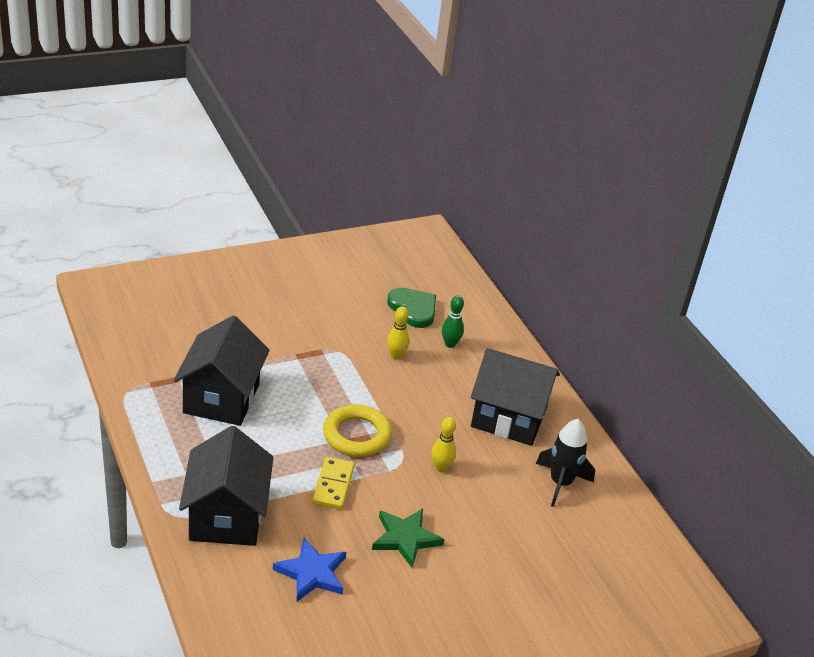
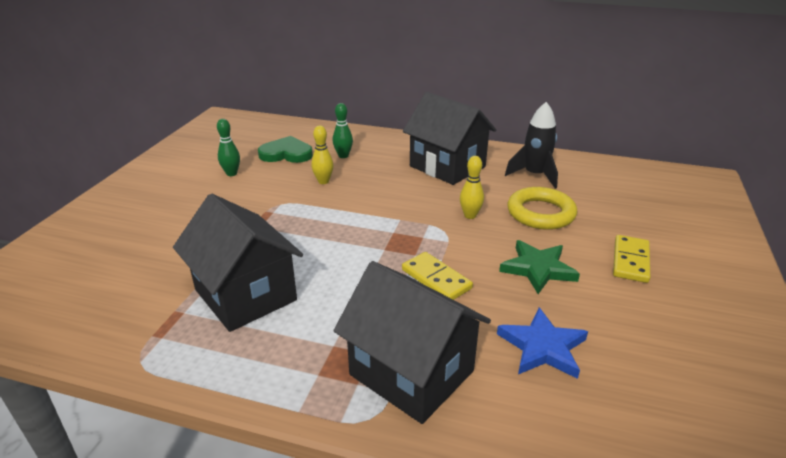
camera: 45 degrees left, 5 degrees down
yellow ring [323,404,392,457] -> yellow ring moved to [508,187,577,230]
black house [471,348,560,446] -> black house turned 75 degrees clockwise [403,92,496,185]
none -> green bowling pin [217,119,240,176]
none -> yellow domino [613,235,650,283]

